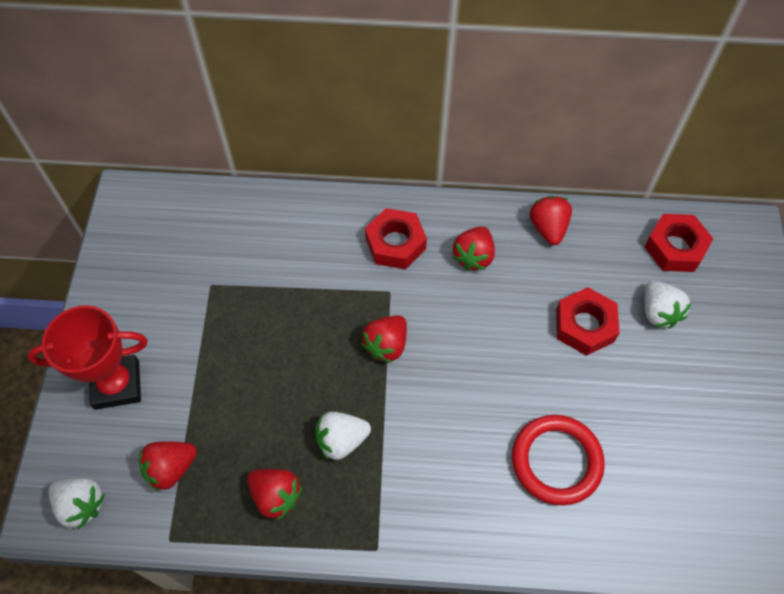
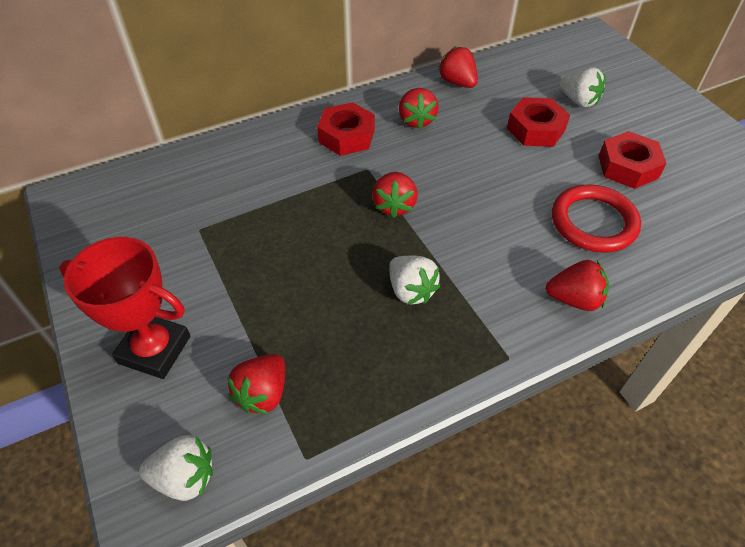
camera: 30 degrees left, 10 degrees down
red trophy [27,305,148,410] -> red trophy turned 60 degrees clockwise [59,237,190,379]
red strawberry [247,469,302,521] -> red strawberry moved to [546,260,609,311]
white strawberry [315,412,371,460] -> white strawberry turned 75 degrees counterclockwise [389,256,441,305]
red nut [644,214,713,272] -> red nut moved to [599,131,666,189]

